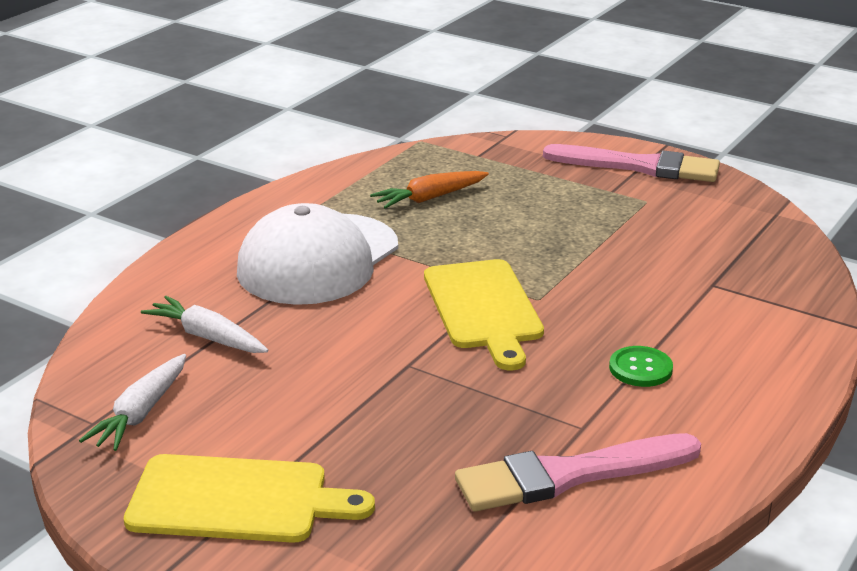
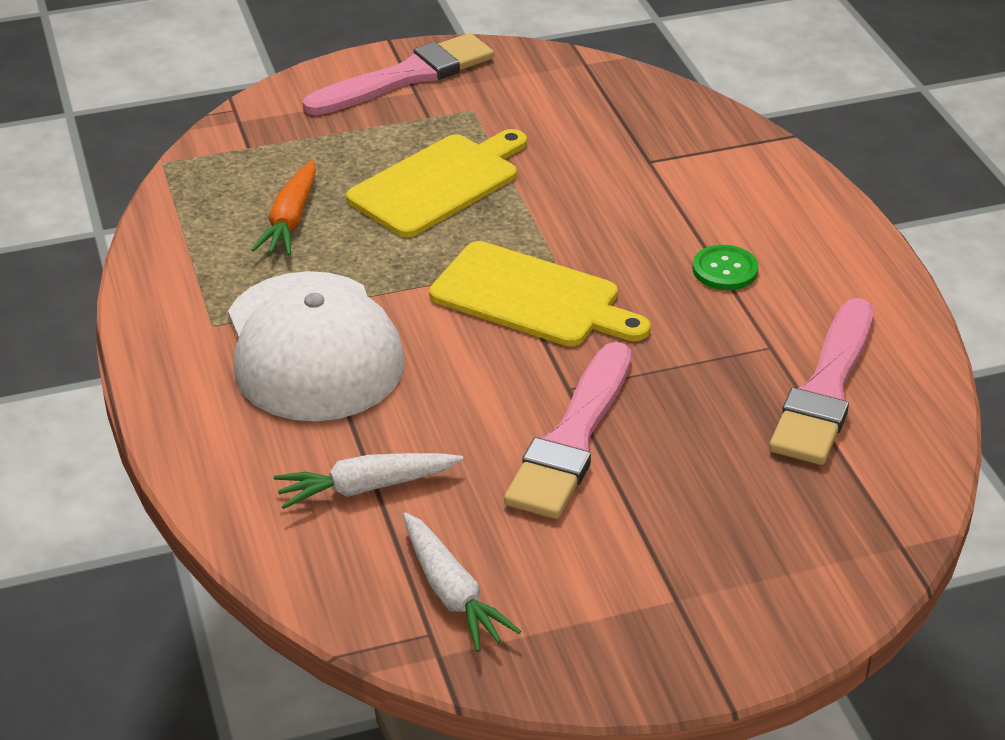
camera: 50 degrees left, 10 degrees up
yellow cutting board [124,454,375,543] -> yellow cutting board moved to [346,129,527,237]
none -> pink brush [504,342,631,519]

